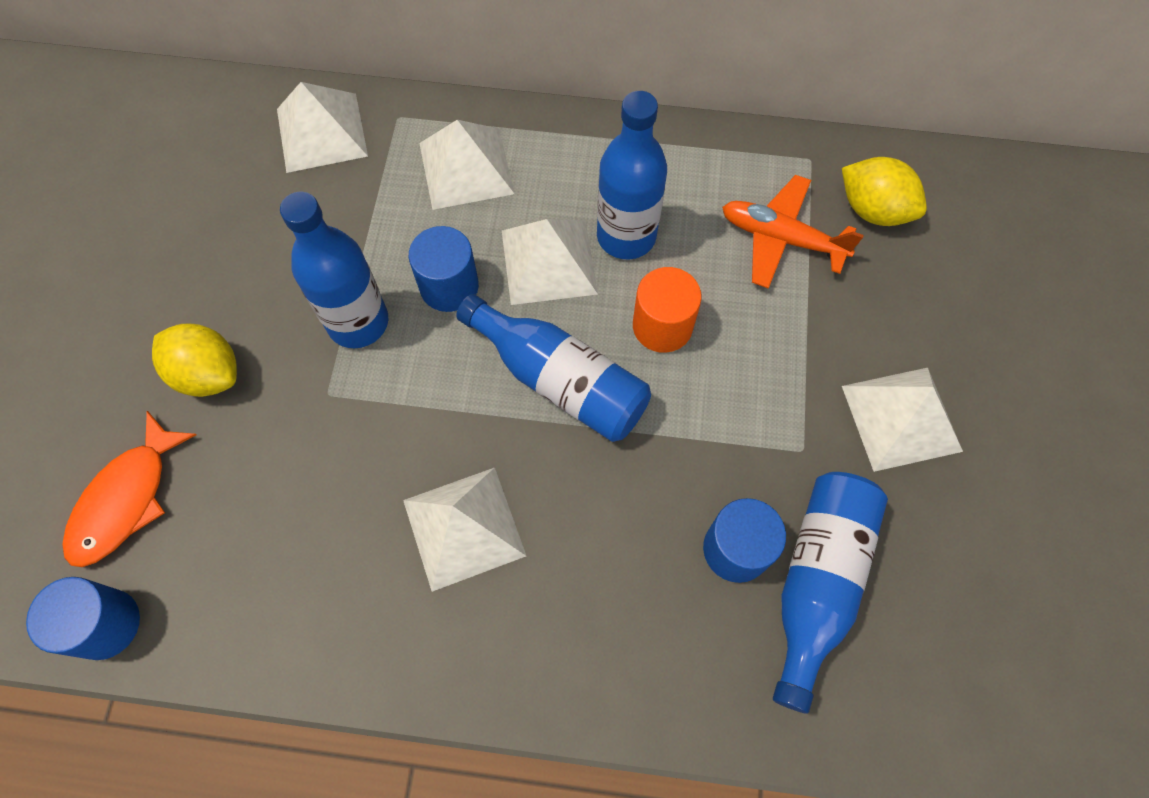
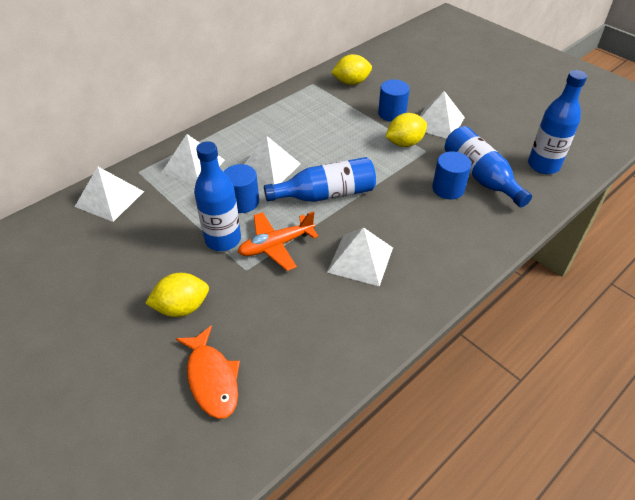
camera: 50 degrees left, 20 degrees down
blue cylinder [26,577,140,660] -> blue cylinder moved to [378,79,410,122]
blue bottle [597,91,667,259] -> blue bottle moved to [528,70,587,174]
orange cylinder [633,267,702,353] -> none
orange plane [722,175,864,289] -> orange plane moved to [238,211,318,271]
none -> yellow lemon [386,113,427,147]

